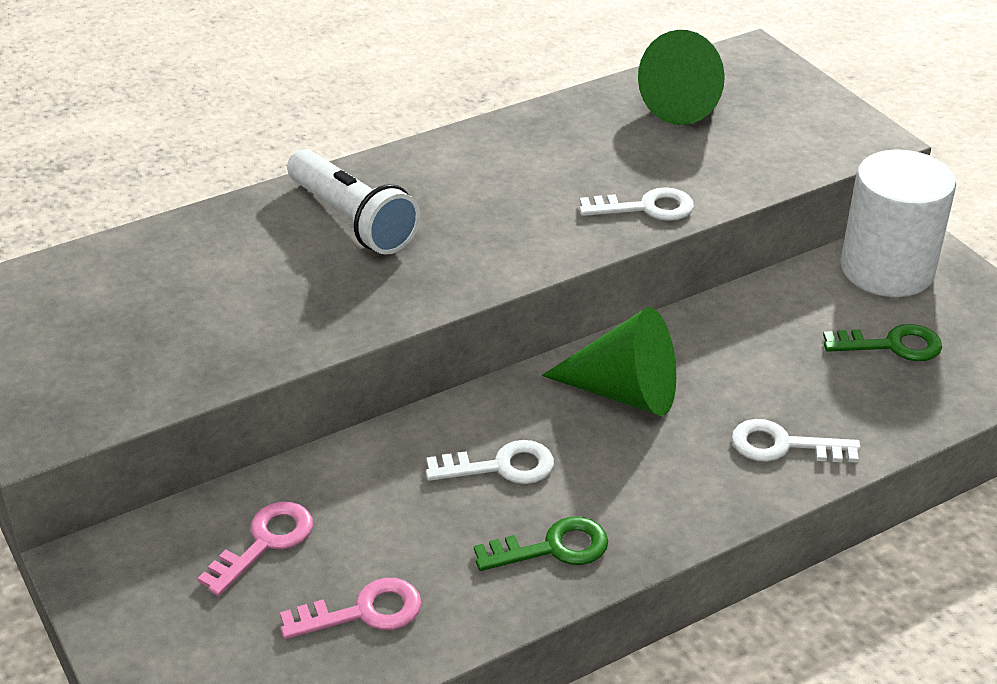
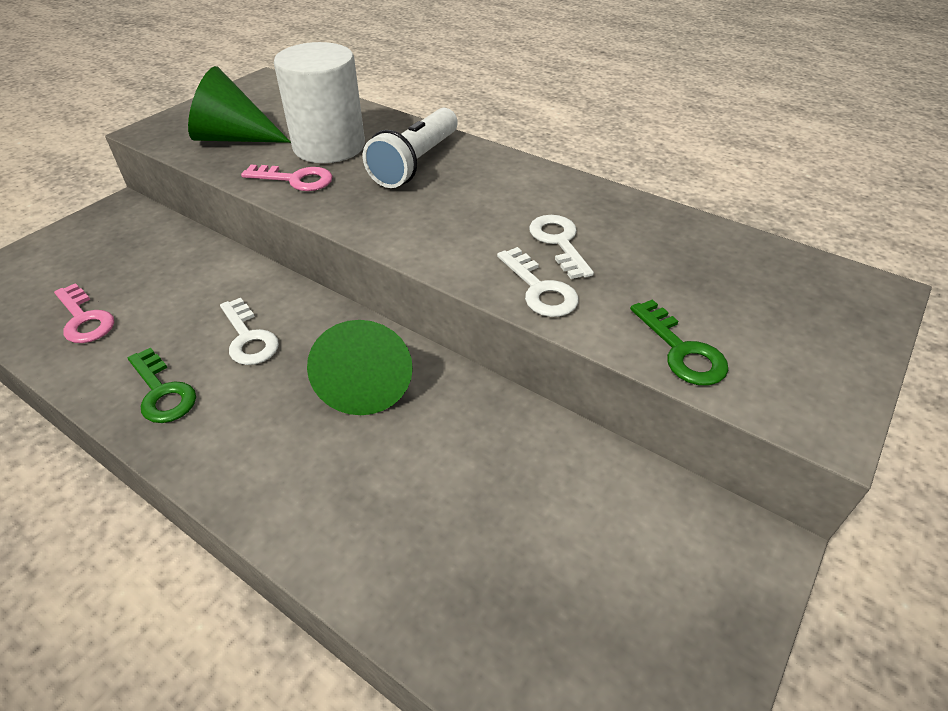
camera: 65 degrees right, 5 degrees up
pink key [198,502,313,596] -> pink key moved to [241,165,333,191]
green cone [638,30,725,125] -> green cone moved to [188,66,291,143]
white key [732,419,860,463] -> white key moved to [529,215,594,279]
green key [823,324,942,361] -> green key moved to [630,299,729,386]
white cylinder [840,149,956,297] -> white cylinder moved to [274,42,365,163]

